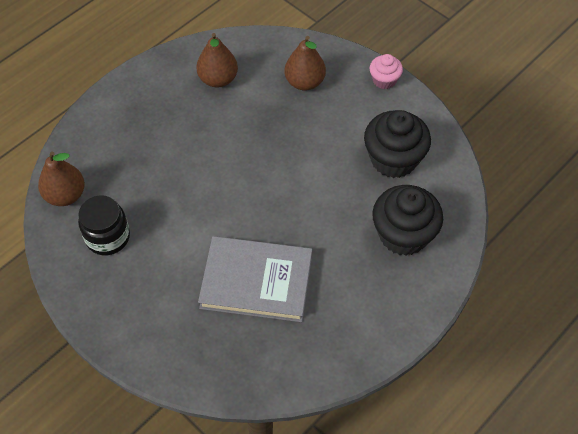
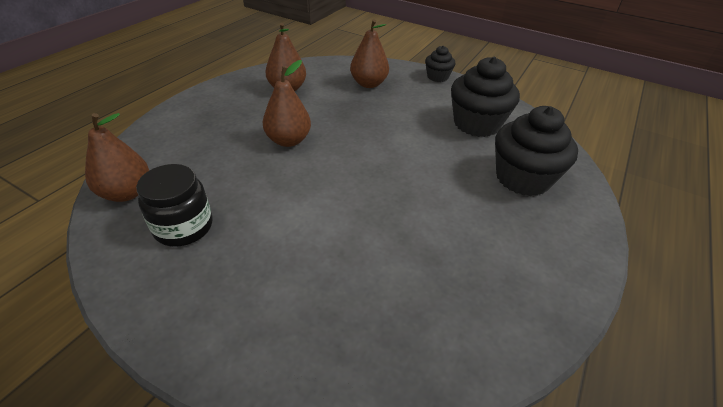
camera: 15 degrees left, 15 degrees down
grey book [198,236,312,322] -> none
pink cupcake [370,54,403,89] -> black cupcake [425,46,455,82]
none -> brown pear [263,60,311,147]

